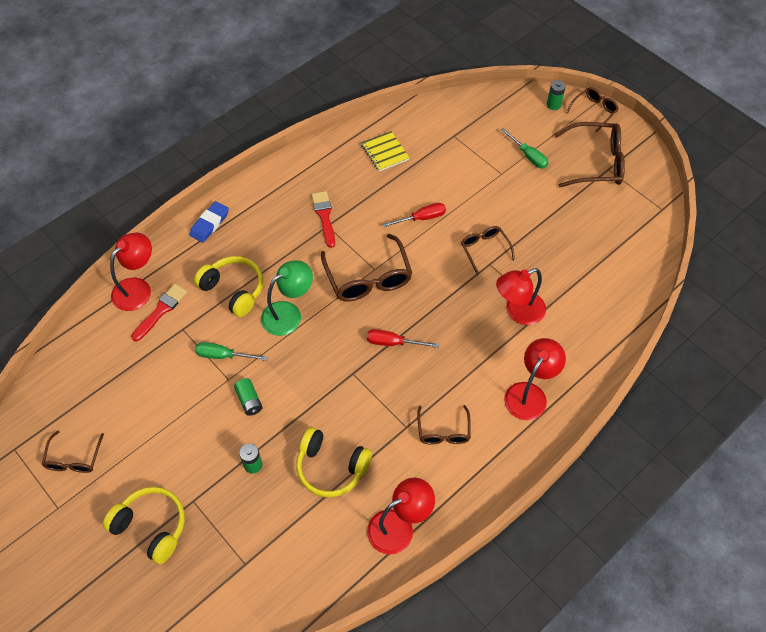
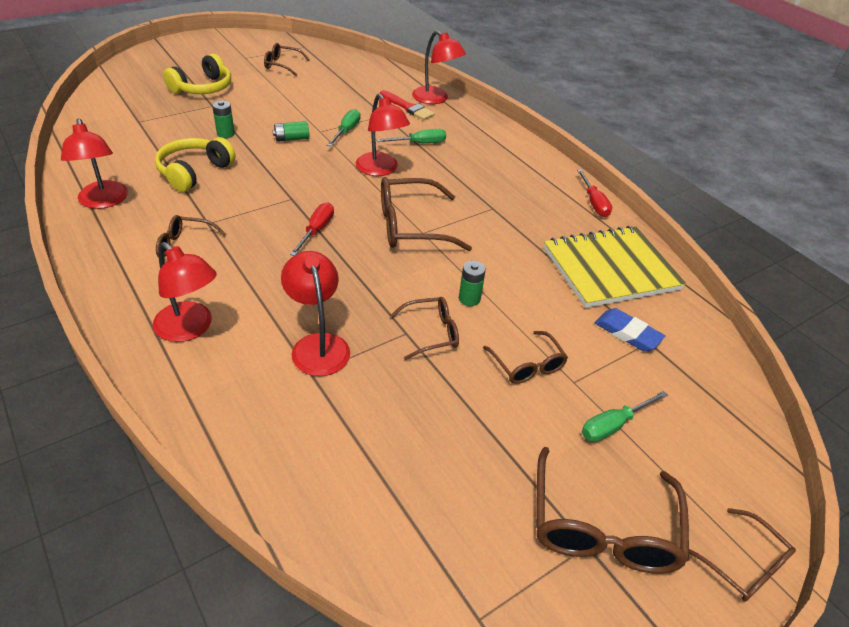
camera: 95 degrees right, 15 degrees down
blue eraser [189,201,229,243] -> blue eraser moved to [595,308,665,351]
yellow headphones [194,256,263,317] -> green screwdriver [377,129,446,143]
green lamp [261,260,313,336] -> red lamp [356,94,410,176]
red brush [312,191,335,248] -> none
yellow notebook [361,131,410,171] -> yellow notebook [544,226,686,308], size x1.98
red screwdriver [382,203,446,227] -> red screwdriver moved to [577,169,612,217]
green battery [547,80,566,110] -> green battery moved to [459,261,486,306]
none -> brown glasses [483,331,568,384]

